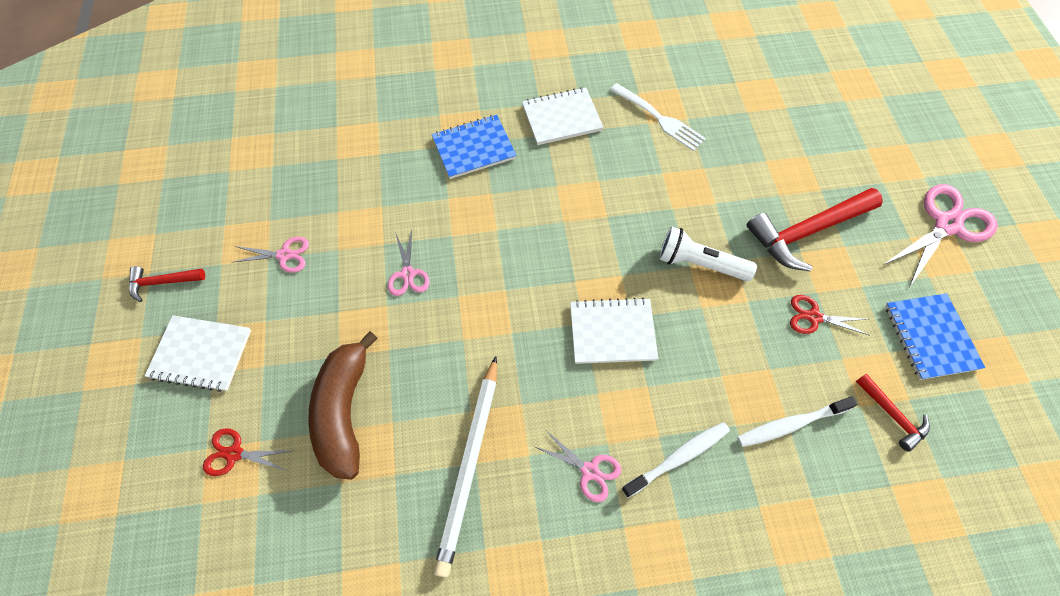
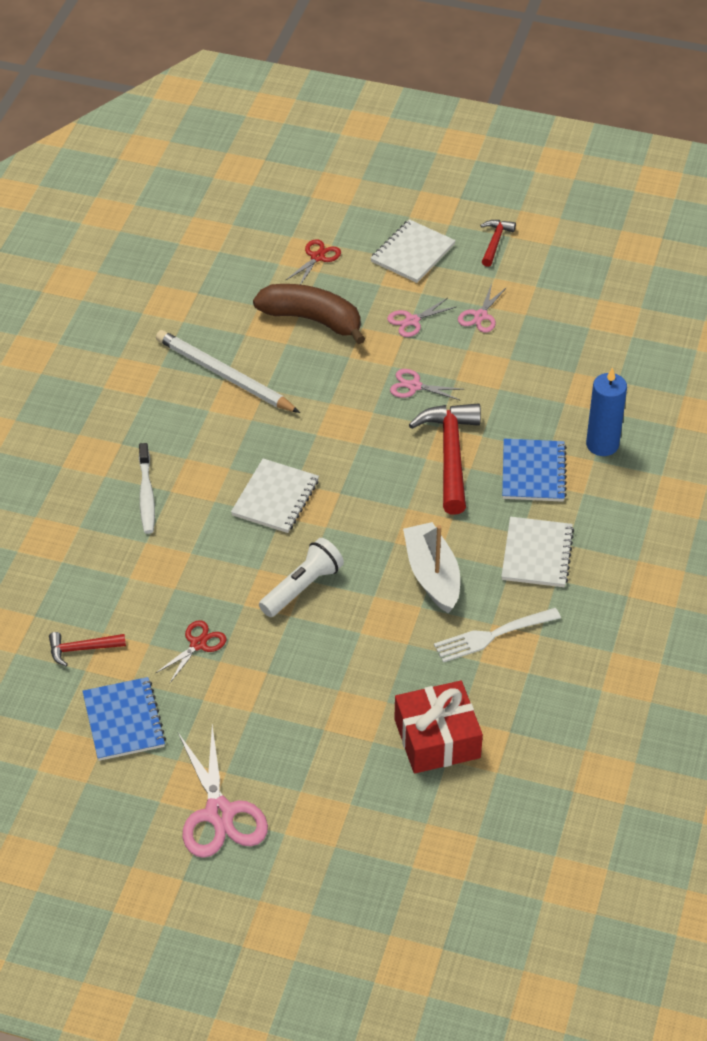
camera: 115 degrees right, 15 degrees down
pink scissors [536,431,621,502] -> pink scissors moved to [387,298,456,337]
white toothbrush [737,396,858,447] -> none
red hammer [747,188,883,271] -> red hammer moved to [409,403,481,514]
blue notebook [885,293,985,380] -> blue notebook turned 60 degrees clockwise [82,677,166,761]
none -> red gift [394,681,483,774]
none -> white boat [403,522,460,613]
none -> blue candle [586,367,627,456]

